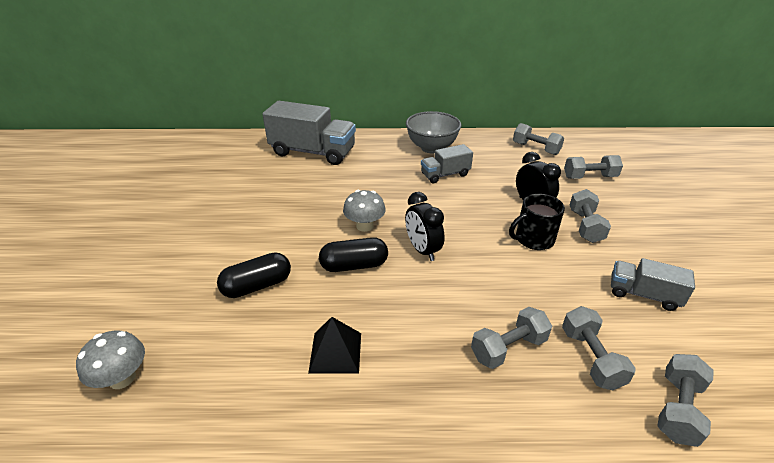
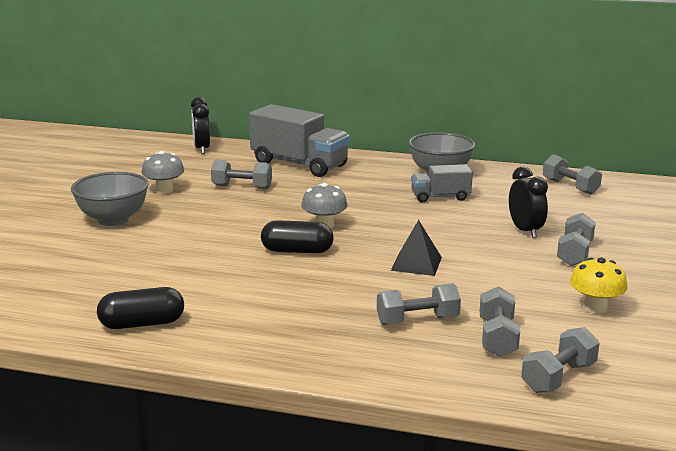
camera: 15 degrees right, 15 degrees down
grey mushroom [76,331,145,389] -> grey mushroom moved to [142,151,184,194]
black capsule [217,253,291,298] -> black capsule moved to [97,287,184,329]
black pyramid [308,317,361,373] -> black pyramid moved to [391,220,442,276]
black clock [405,192,445,261] -> black clock moved to [191,97,210,154]
black mug [509,194,565,250] -> none
grey dumbbell [564,155,623,179] -> grey dumbbell moved to [211,160,272,189]
grey truck [611,258,695,311] -> yellow mushroom [570,257,628,314]
none -> grey bowl [71,172,149,226]

